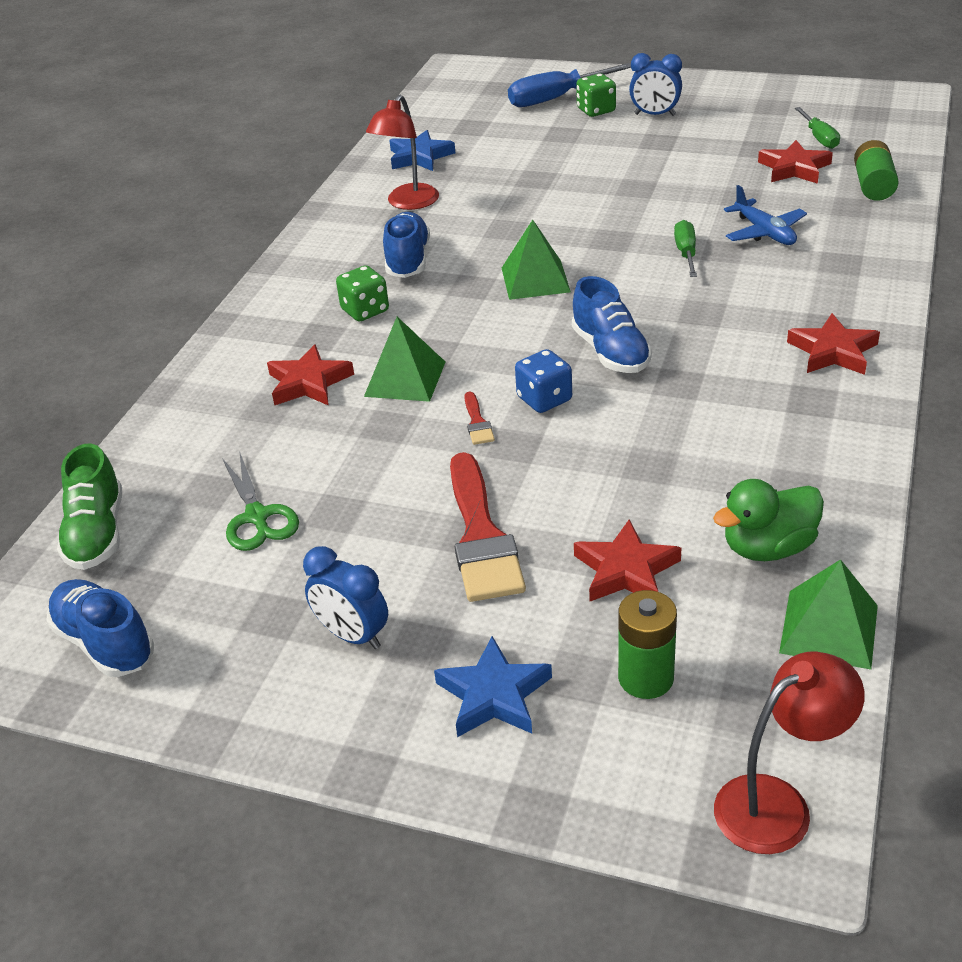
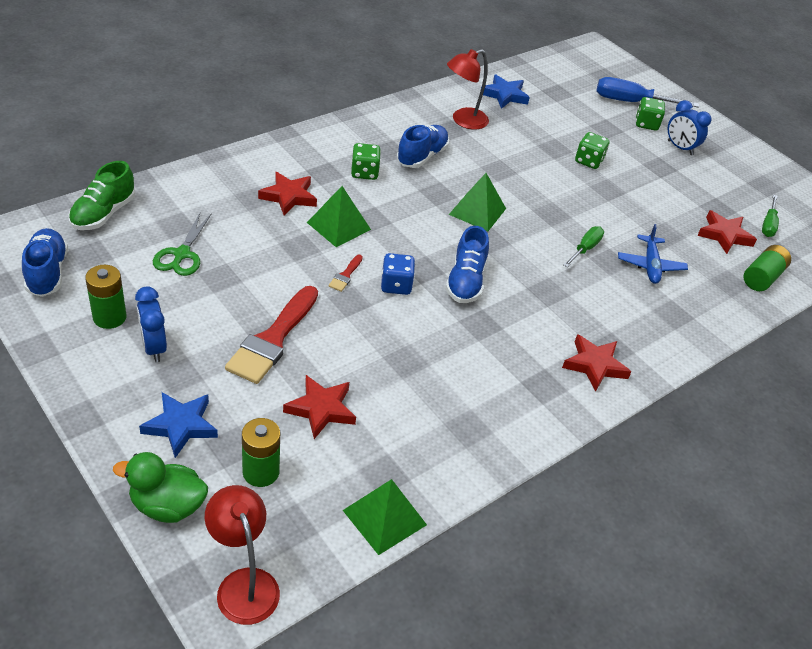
camera: 25 degrees right, 5 degrees up
green duck [713,479,824,561] -> green duck moved to [113,452,208,523]
red lamp [714,651,865,854] -> red lamp turned 120 degrees counterclockwise [205,485,280,625]
none -> green battery [85,265,127,329]
none -> green dice [575,132,610,169]

